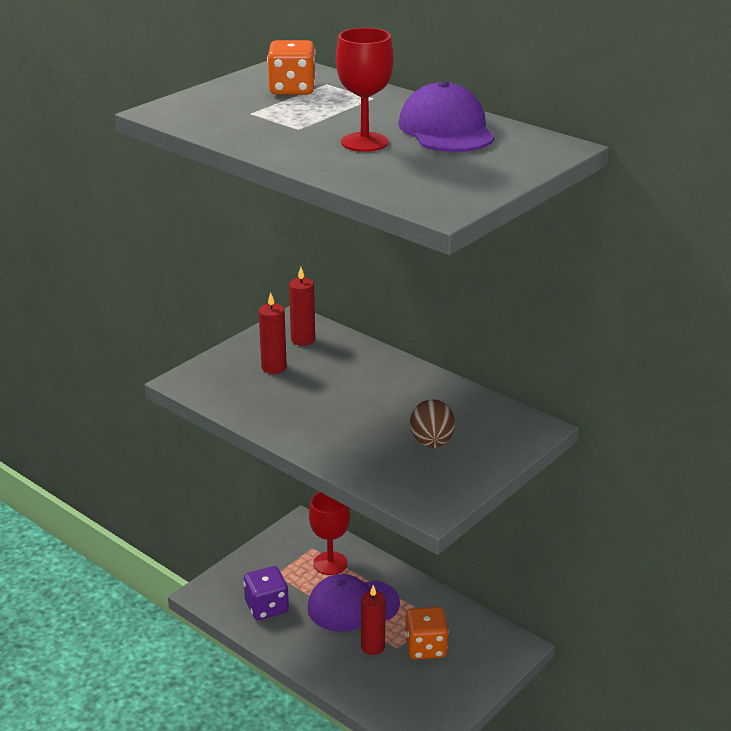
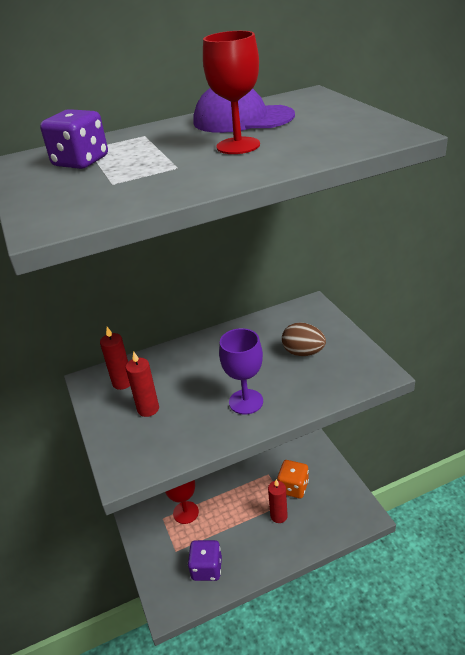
camera: 60 degrees left, 5 degrees up
orange dice [267,40,316,95] -> purple dice [40,109,108,169]
purple cap [308,574,400,632] -> none
none -> purple goblet [219,328,263,414]

